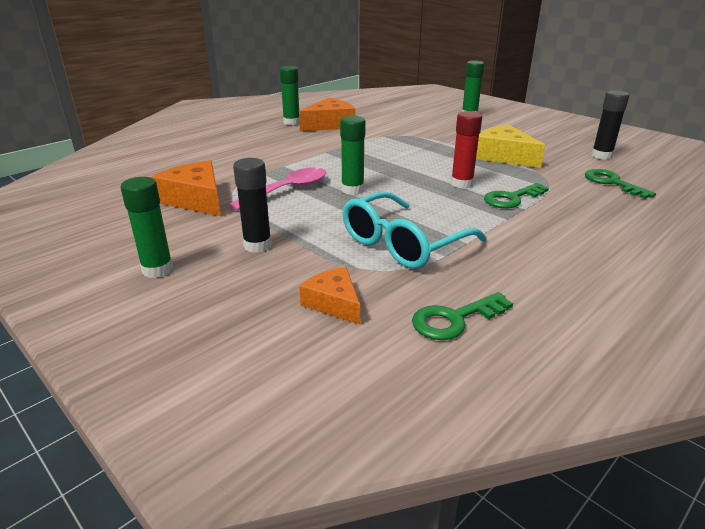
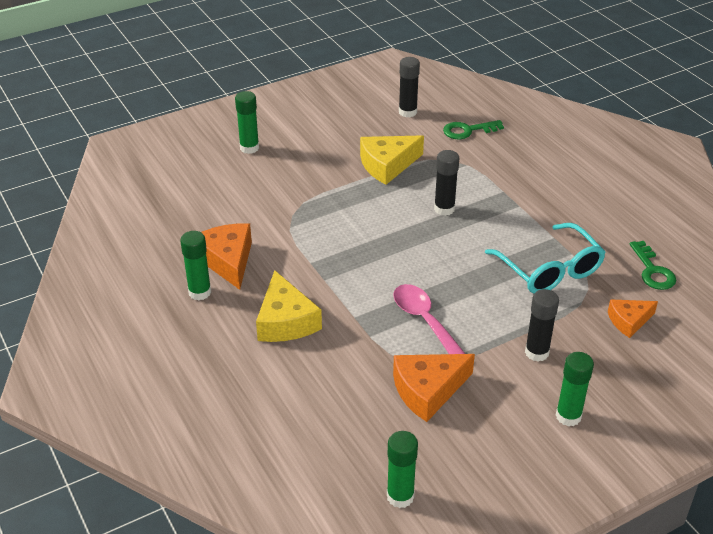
camera: 75 degrees left, 10 degrees up
green glue stick [340,116,366,195] -> green glue stick moved to [387,431,418,508]
red glue stick [451,111,482,189] -> black glue stick [434,150,459,216]
green key [484,183,549,208] -> none
none -> yellow cheese [256,270,322,342]

